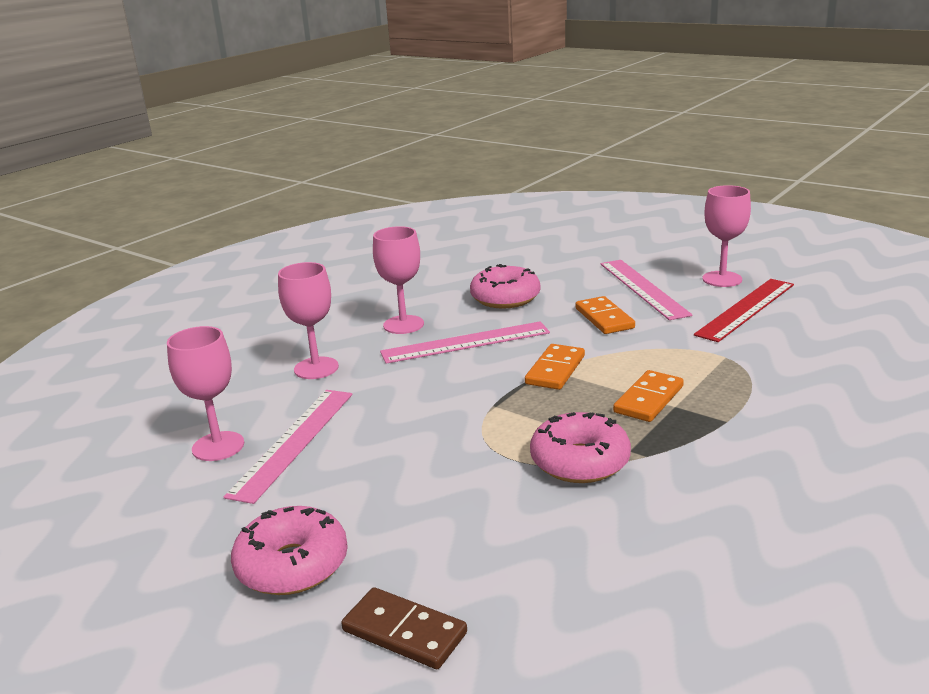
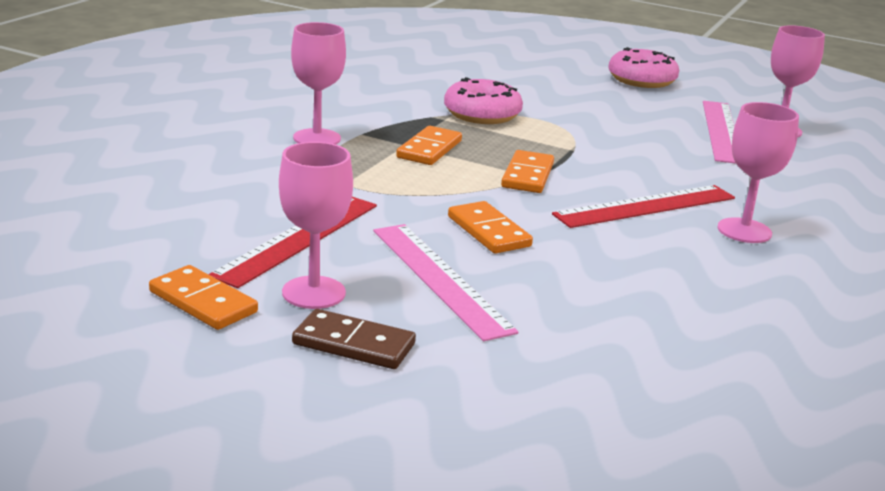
camera: 165 degrees right, 0 degrees up
pink goblet [278,262,339,379] -> pink goblet moved to [291,22,346,145]
brown domino [341,587,467,669] -> brown domino moved to [292,309,416,369]
pink ruler [380,321,550,364] -> red ruler [552,185,735,228]
pink donut [470,264,540,309] -> none
none -> orange domino [149,265,258,330]

